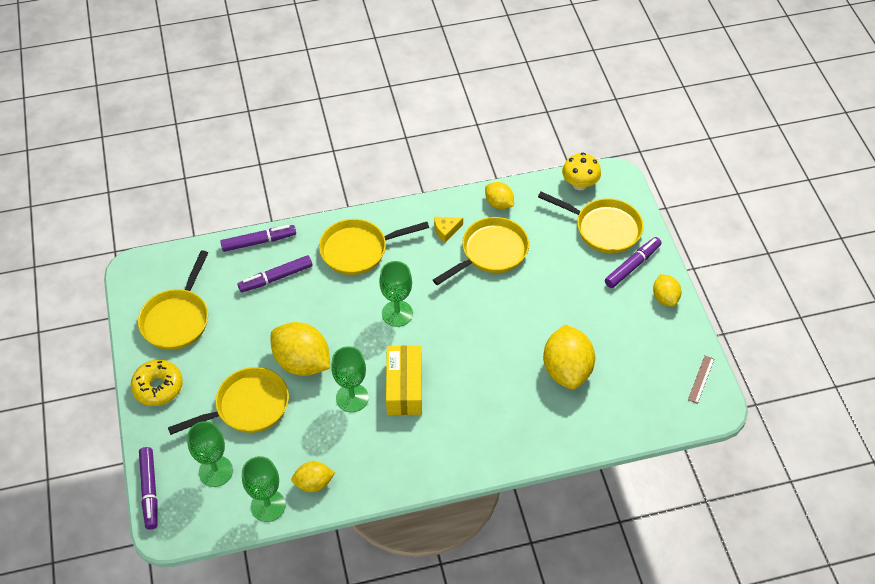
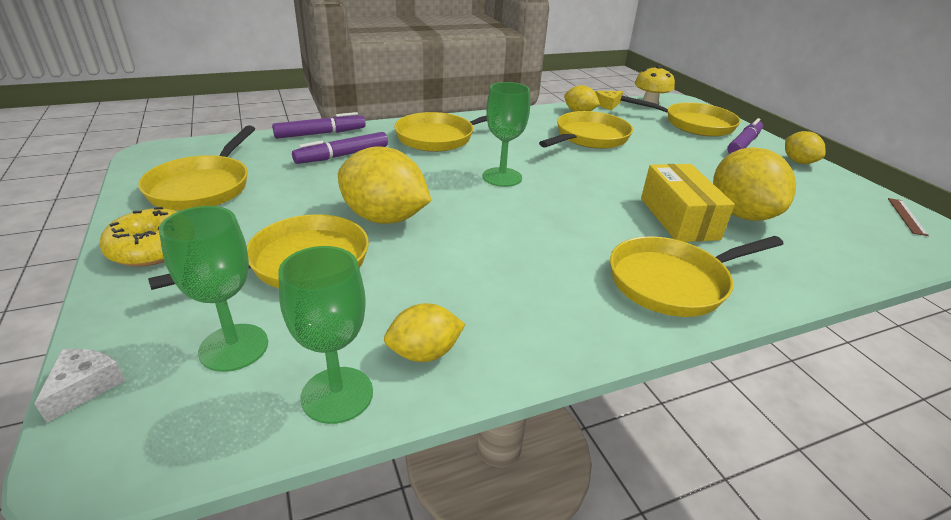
camera: 10 degrees left, 20 degrees down
purple marker [139,447,158,530] -> white cheese [34,349,126,423]
green goblet [331,346,369,412] -> none
yellow box [386,346,422,415] -> yellow box moved to [641,164,735,242]
yellow cheese [434,217,463,242] -> yellow cheese moved to [595,91,623,110]
none -> yellow pan [610,236,783,317]

